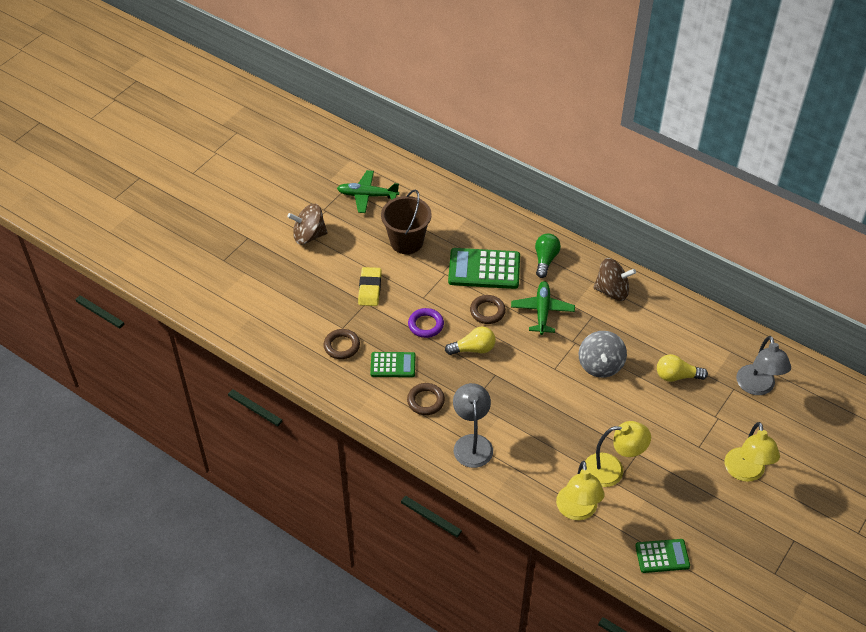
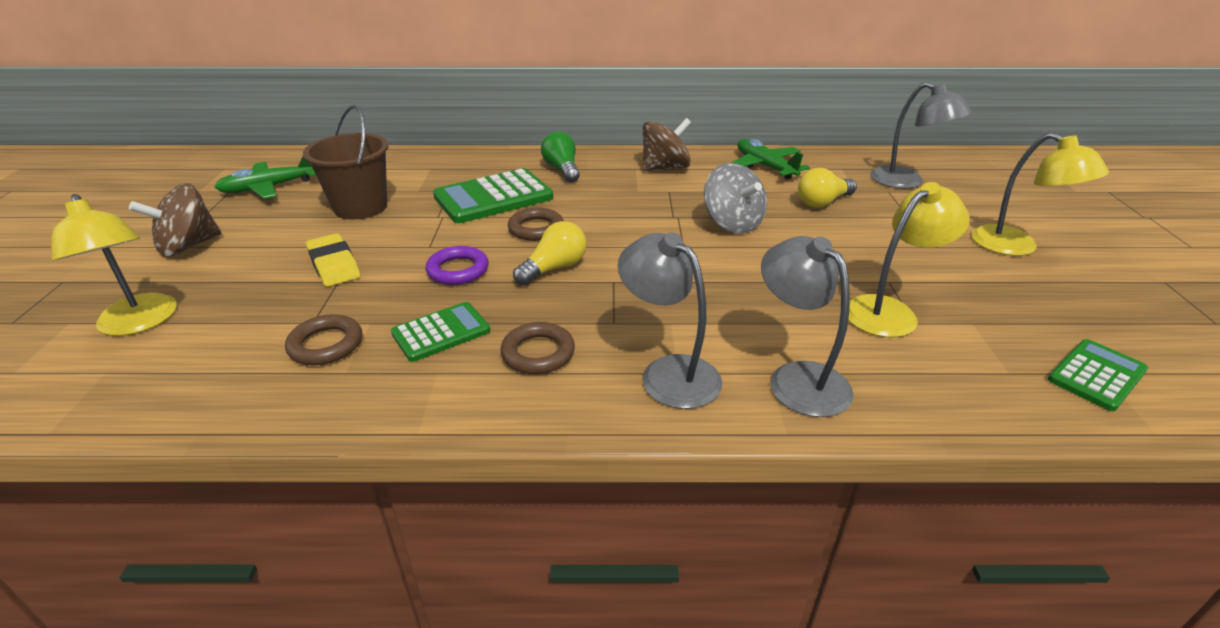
camera: 35 degrees left, 15 degrees down
green plane [511,281,575,335] -> green plane moved to [731,139,810,179]
yellow lamp [556,461,605,520] -> yellow lamp moved to [51,194,177,336]
none -> grey lamp [761,236,854,417]

